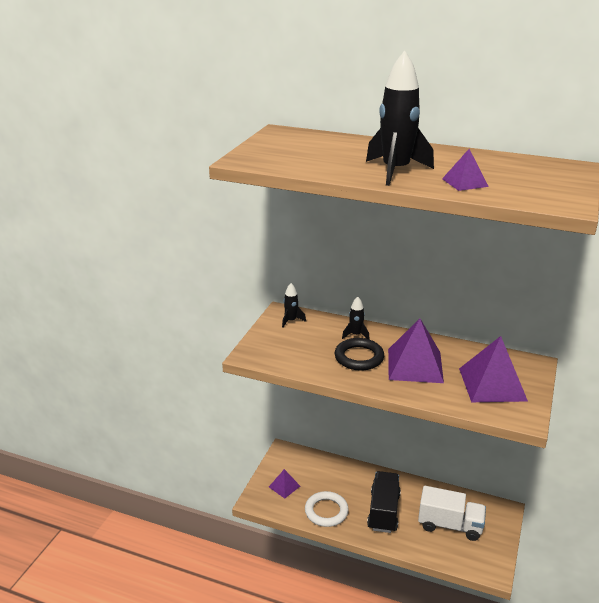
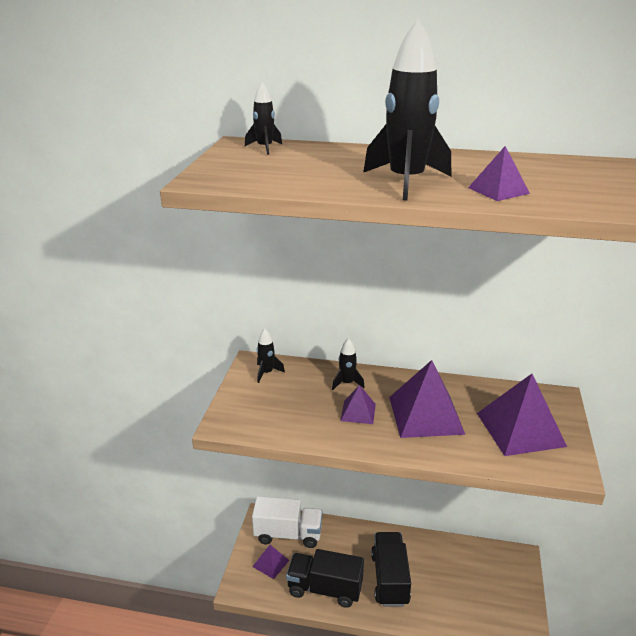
camera: 10 degrees left, 0 degrees up
white ring [305,491,349,527] -> black truck [286,549,364,608]
black ring [335,338,384,371] -> purple pyramid [340,385,376,424]
white truck [418,486,486,541] -> white truck moved to [252,496,323,548]
none -> black rocket [245,82,282,155]

